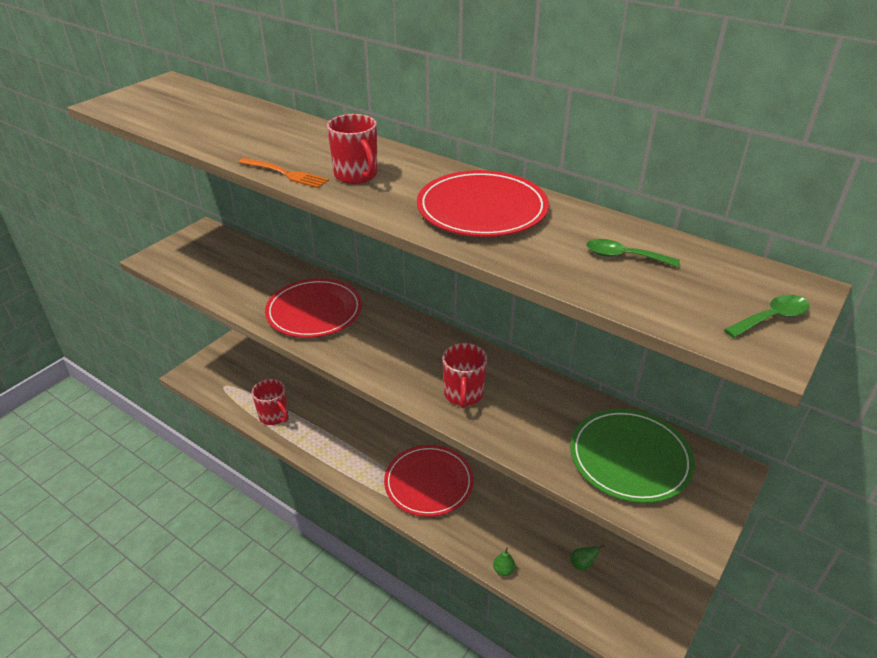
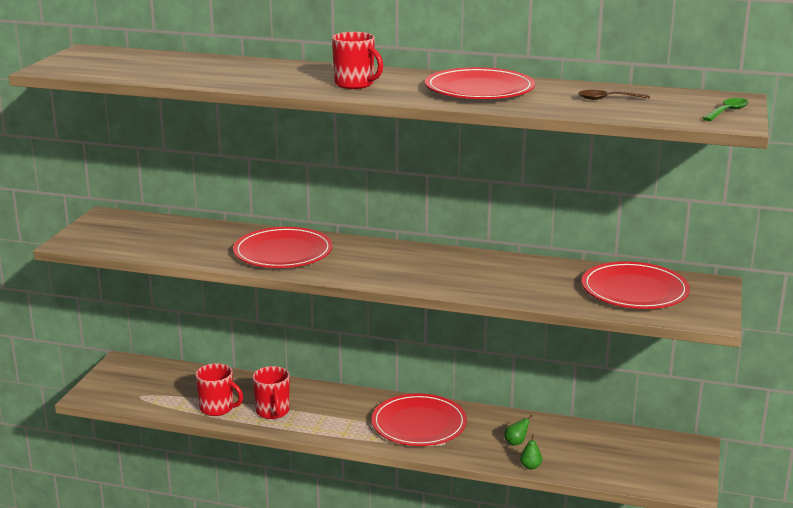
camera: 20 degrees left, 15 degrees down
orange fork [239,158,329,188] -> none
red mug [442,343,487,408] -> red mug moved to [252,366,290,419]
green plate [570,409,695,503] -> red plate [582,261,690,309]
green pear [571,545,605,570] -> green pear moved to [505,415,533,446]
green spoon [586,239,680,267] -> brown spoon [578,90,650,100]

